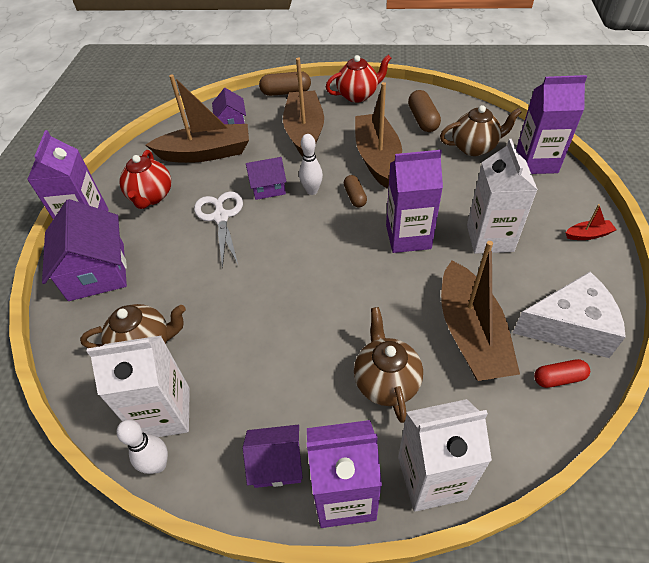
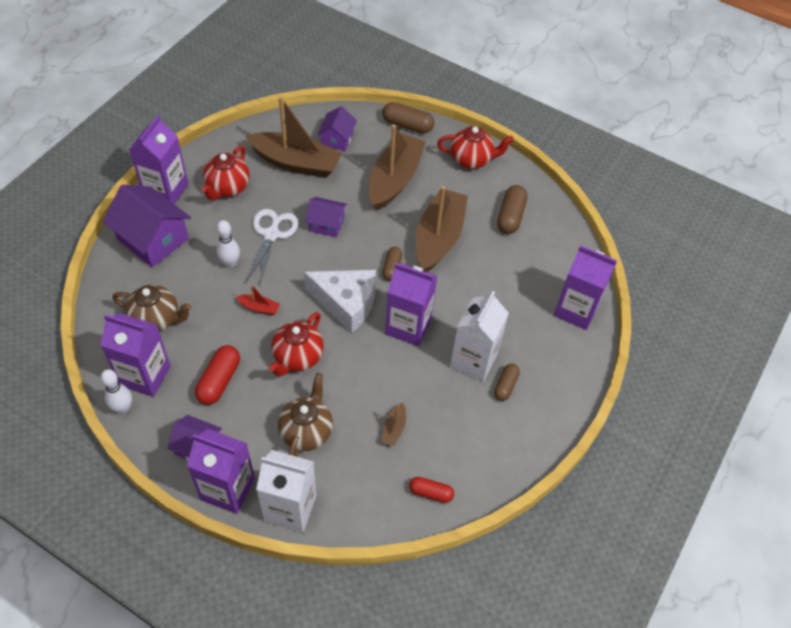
camera: 20 degrees right, 5 degrees up
purple house [42,199,127,301] -> purple house turned 60 degrees counterclockwise [103,185,191,267]
white carton [86,336,190,437] -> purple carton [100,313,171,397]
white bowling pin [299,134,323,195] -> white bowling pin moved to [216,220,240,268]
brown teapot [440,105,522,156] -> none
brown boat [441,241,520,381] -> brown boat [381,403,406,446], size x0.41
white cheese [513,272,626,358] -> white cheese moved to [304,270,376,333]
red boat [566,204,617,240] -> red boat moved to [236,284,280,315]
none -> red capsule [195,345,240,405]
none -> red teapot [269,312,324,377]
none -> brown capsule [494,364,520,401]

